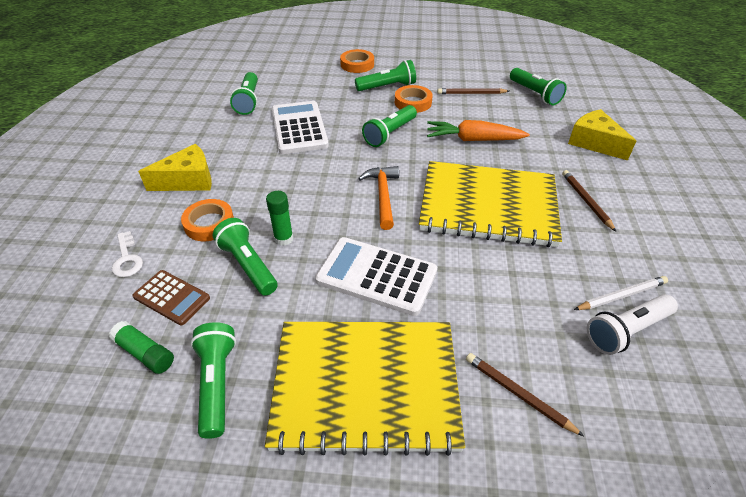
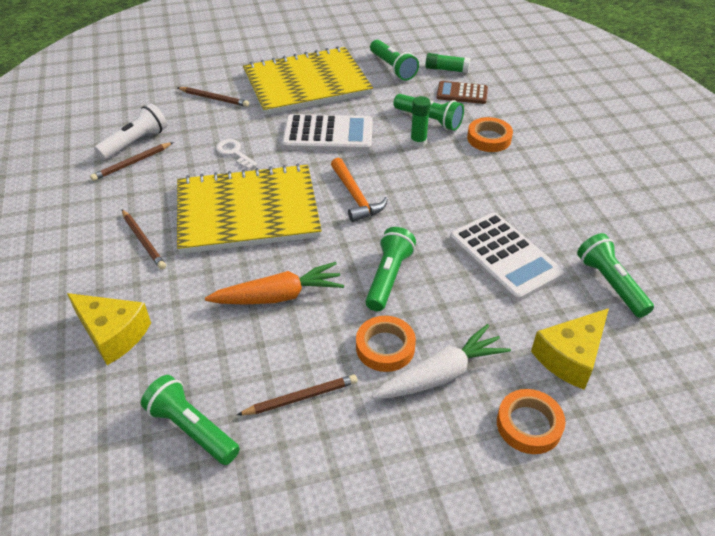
camera: 160 degrees right, 0 degrees up
white key [112,231,143,277] -> white key moved to [216,139,258,169]
yellow cheese [138,144,212,191] -> yellow cheese moved to [531,308,609,390]
green flashlight [355,60,416,91] -> white carrot [372,324,511,399]
white pencil [574,276,668,310] -> brown pencil [90,142,173,181]

